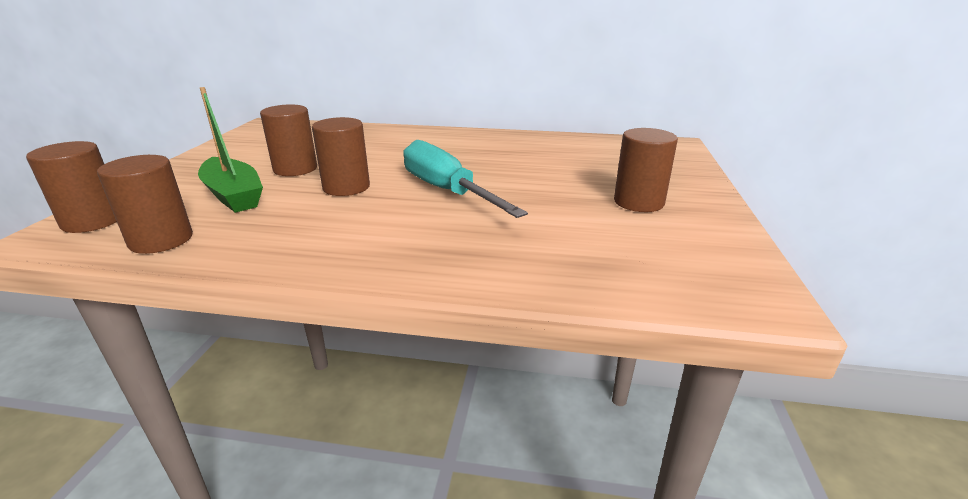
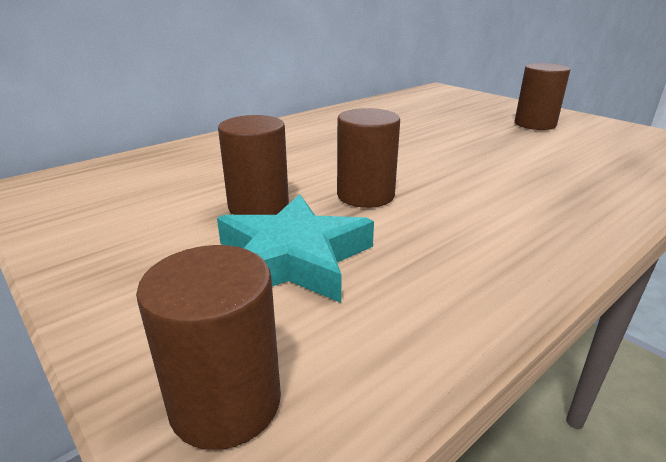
camera: 50 degrees left, 0 degrees up
brown cylinder [97,155,193,254] -> none
green boat [198,87,263,213] -> turquoise star [217,194,374,303]
turquoise screwdriver [403,140,528,218] -> none

